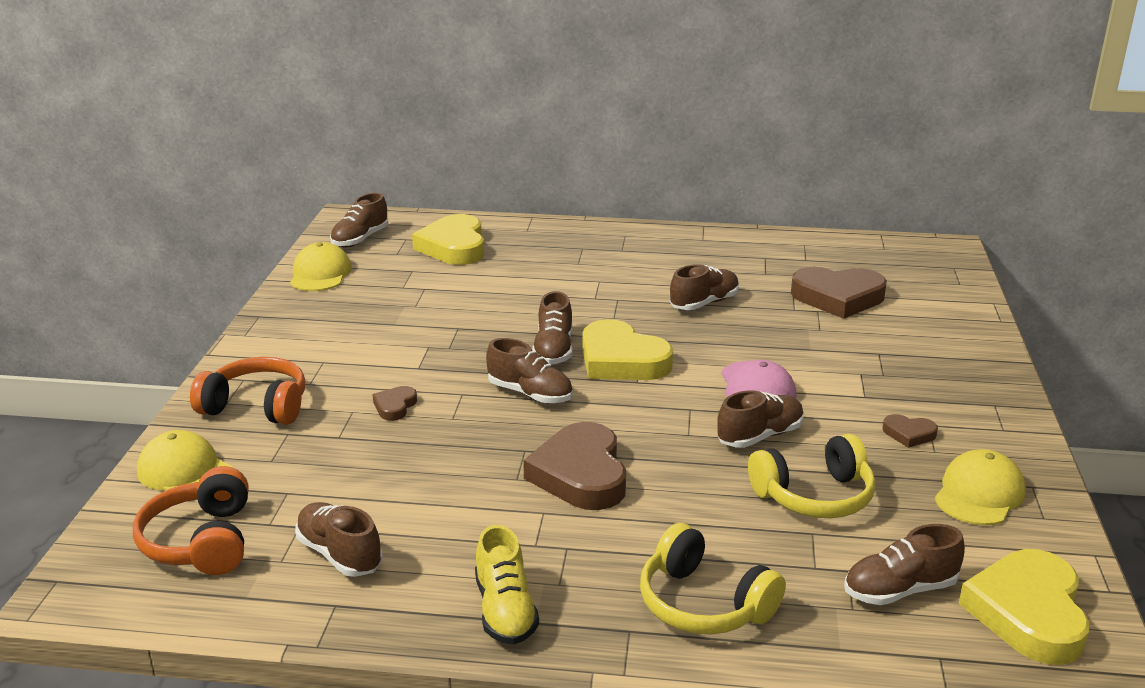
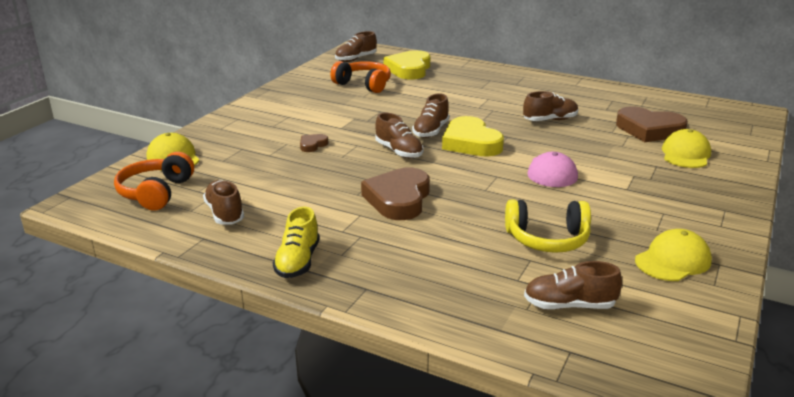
camera: 20 degrees right, 0 degrees up
orange headphones [190,357,305,425] -> orange headphones moved to [330,61,391,93]
yellow cap [290,242,352,291] -> yellow cap moved to [662,129,711,168]
yellow headphones [640,523,786,635] -> none
brown shoe [717,391,804,448] -> none
brown heart [882,414,938,448] -> none
yellow heart [959,549,1090,665] -> none

